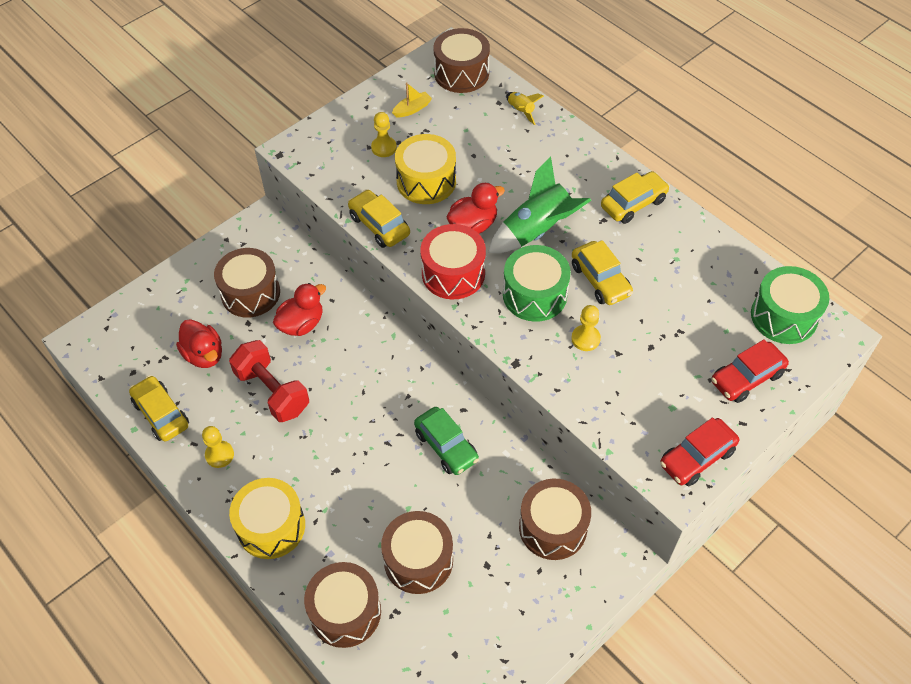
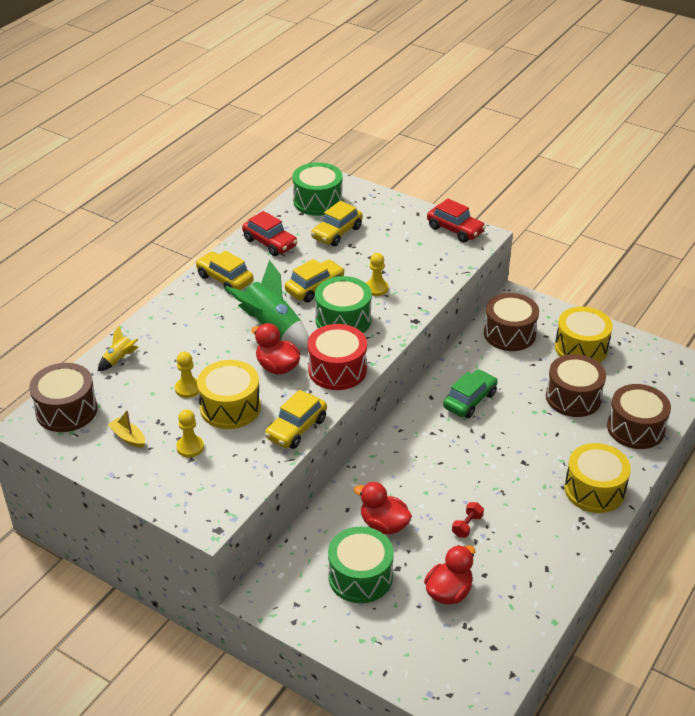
camera: 105 degrees left, 15 degrees down
yellow car [129,375,189,441] -> yellow car moved to [311,201,363,246]
yellow pawn [202,426,234,468] -> yellow pawn moved to [175,352,199,398]
brown drum [214,248,280,318] -> green drum [328,527,394,603]
red dumbbell [229,340,309,422] -> red dumbbell [452,502,484,538], size x0.46
red car [711,339,789,403] -> red car moved to [242,211,298,256]
none -> yellow drum [555,307,613,363]

